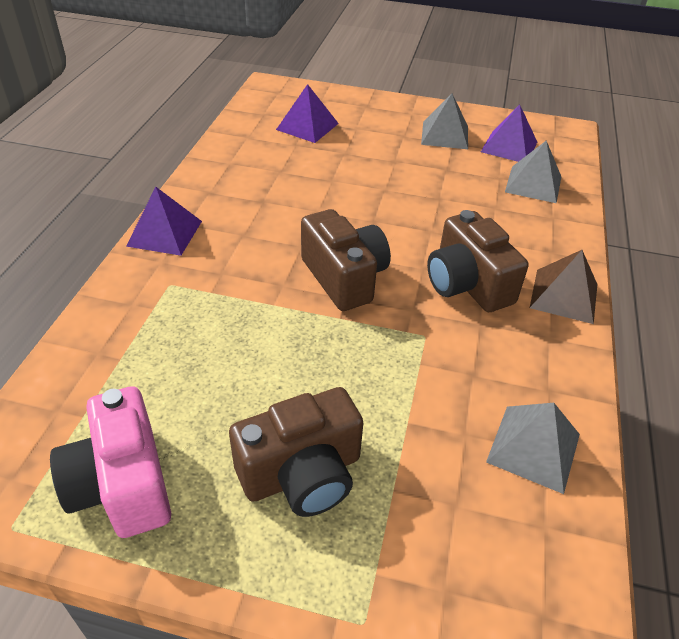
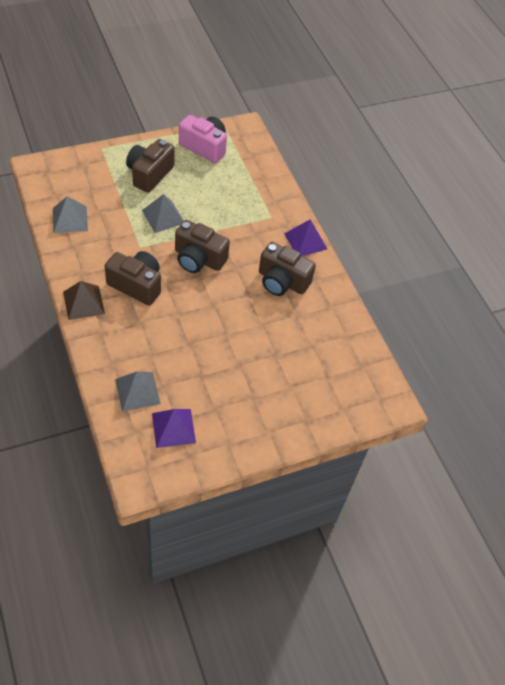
camera: 140 degrees right, 10 degrees up
purple pyramid [276,84,339,143] -> none
grey pyramid [421,93,468,149] -> grey pyramid moved to [142,194,184,233]
none -> brown camera [259,242,316,296]

